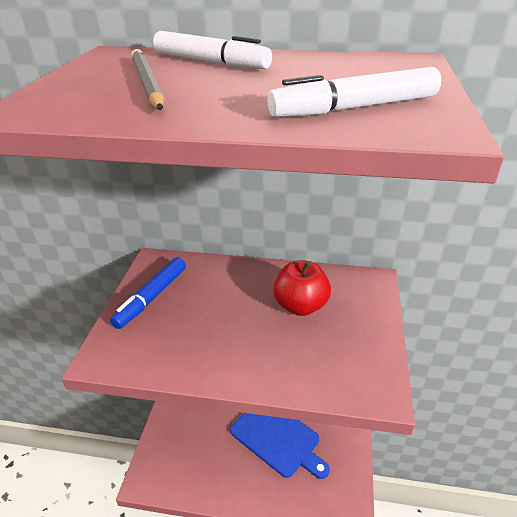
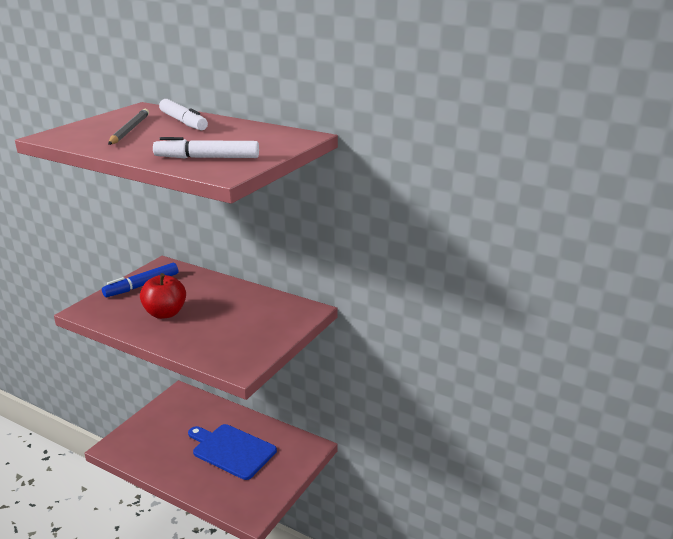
camera: 20 degrees right, 10 degrees down
blue cutting board [230,413,330,479] -> blue cutting board turned 150 degrees clockwise [188,424,277,480]
red apple [273,261,331,316] -> red apple moved to [140,273,186,319]

